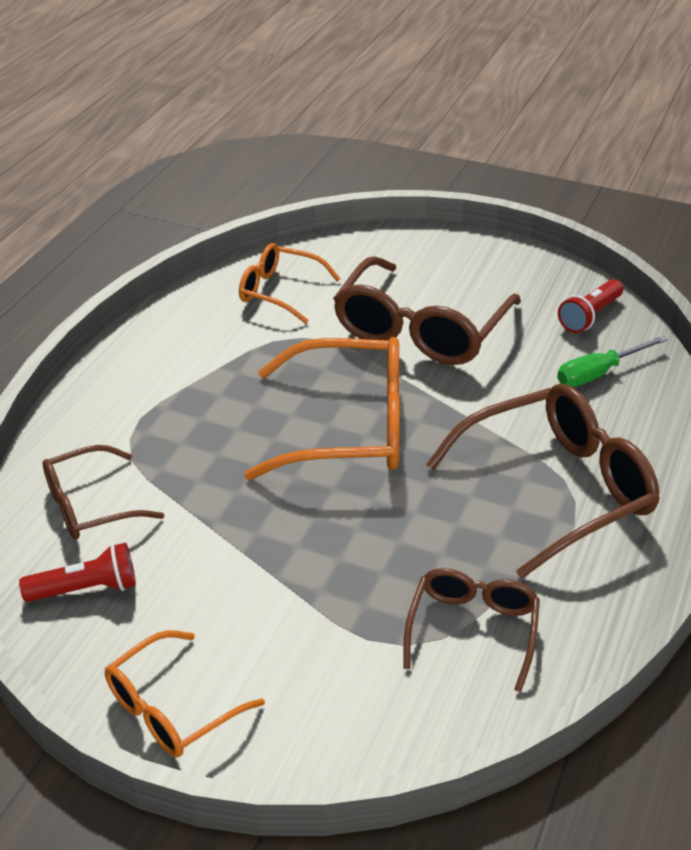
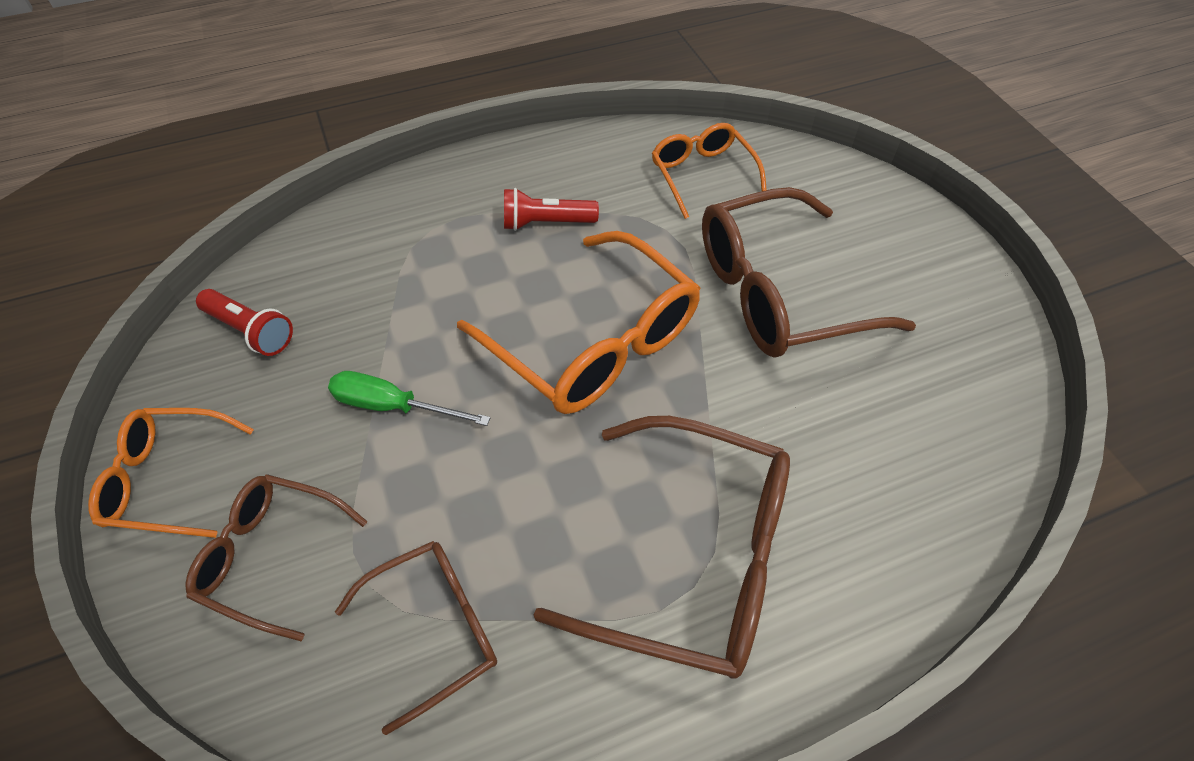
camera: 45 degrees right, 15 degrees up
brown glasses [43,445,164,539] -> brown glasses moved to [185,474,367,641]
green screwdriver [557,336,668,387] -> green screwdriver moved to [328,371,490,426]
red flashlight [558,279,623,333] -> red flashlight moved to [504,188,599,231]

